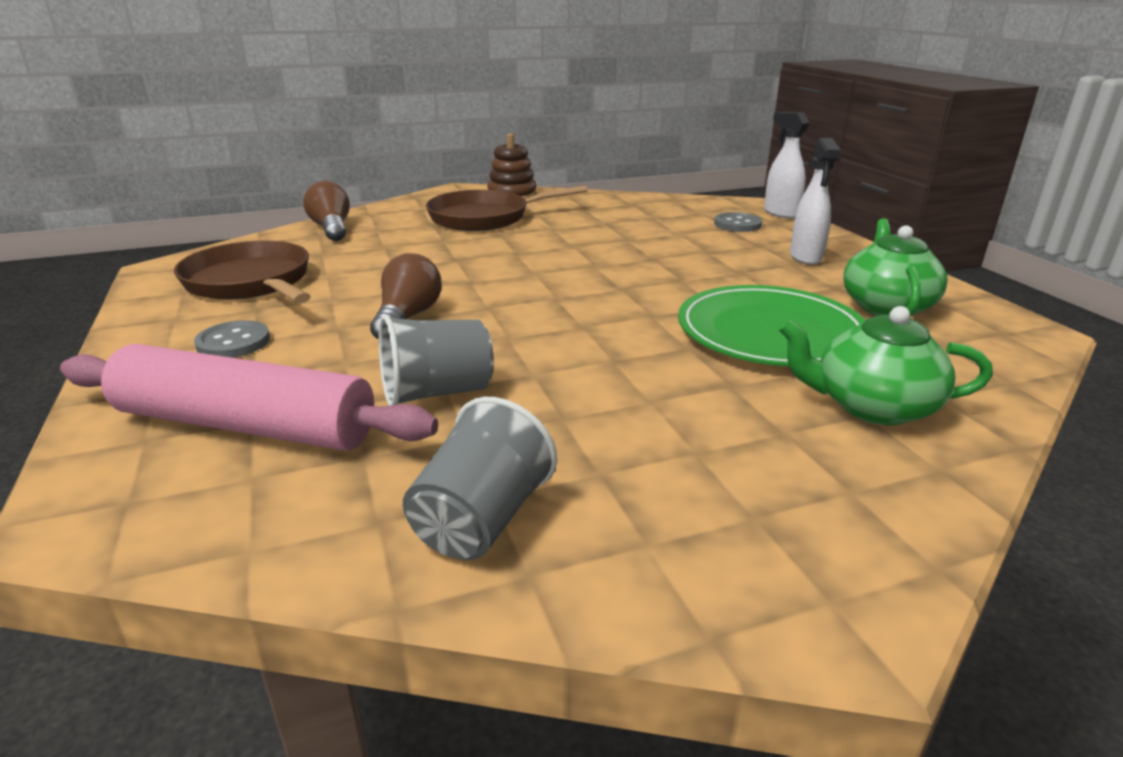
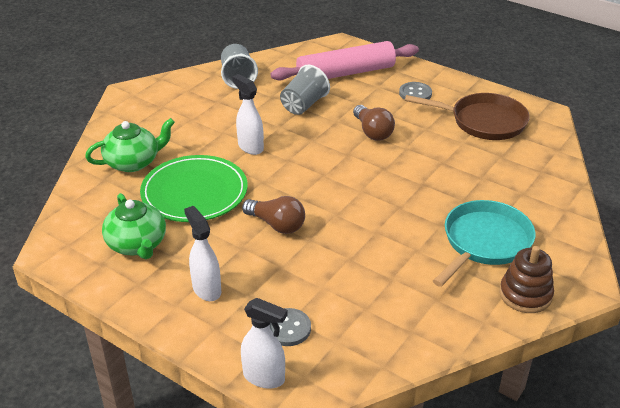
camera: 145 degrees right, 10 degrees up
brown light bulb [303,181,350,241] -> brown light bulb moved to [242,196,305,234]
brown pan [426,185,588,231] -> turquoise pan [433,200,535,287]
none -> white spray bottle [232,74,264,155]

